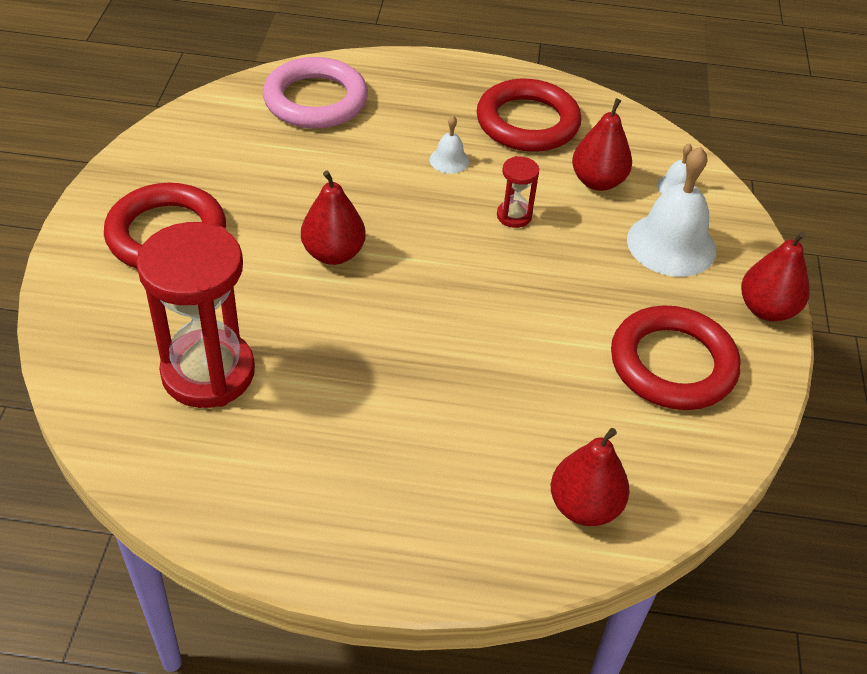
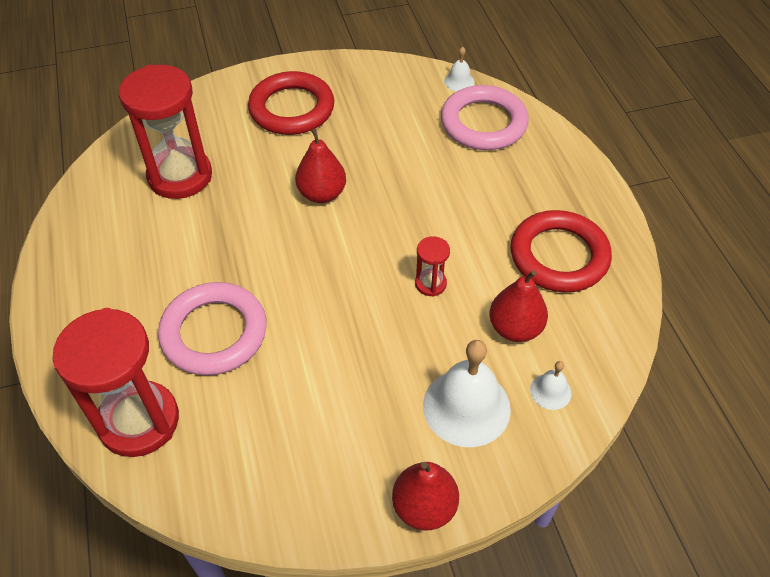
camera: 70 degrees right, 5 degrees up
white bell [430,116,469,174] -> white bell moved to [444,47,475,91]
red pear [551,428,630,526] -> red hourglass [53,308,179,457]
red ring [611,305,741,410] -> none
none -> pink ring [158,282,267,376]

